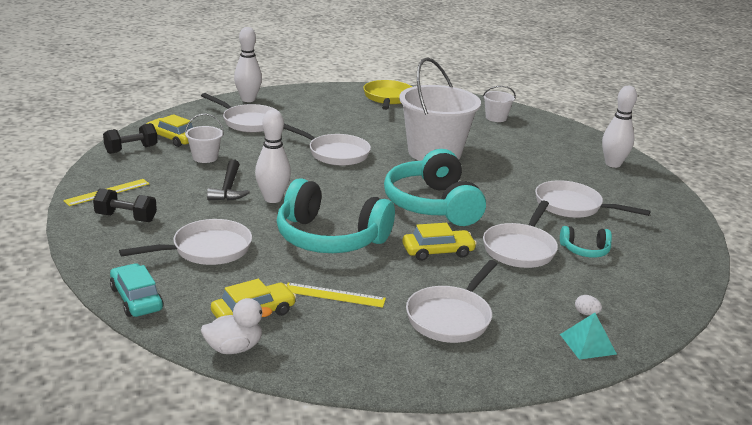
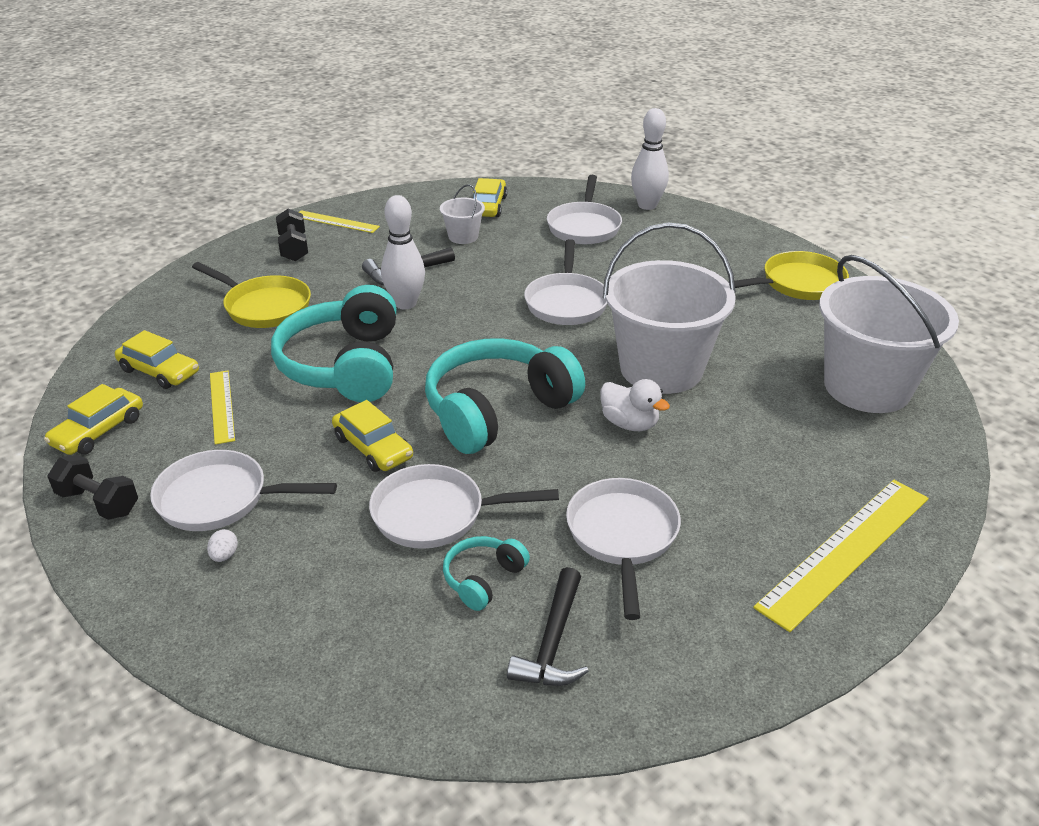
camera: 65 degrees right, 10 degrees up
black dumbbell [103,123,158,154] -> black dumbbell moved to [48,455,138,520]
turquoise car [110,263,163,317] -> none
white pan [119,219,252,265] -> yellow pan [192,262,311,328]
white duck [201,298,272,354] -> white duck moved to [600,379,670,431]
white bucket [483,86,516,122] -> white bucket [819,255,959,413], size x2.27
turquoise headphones [560,226,612,258] -> turquoise headphones turned 60 degrees clockwise [443,536,530,611]
turquoise pyramid [560,313,617,360] -> none
white egg [575,295,602,315] -> white egg moved to [207,529,238,562]
white bowling pin [602,86,637,168] -> yellow ruler [753,480,929,632]
none -> yellow car [44,384,143,455]
none -> black hammer [507,567,589,686]

